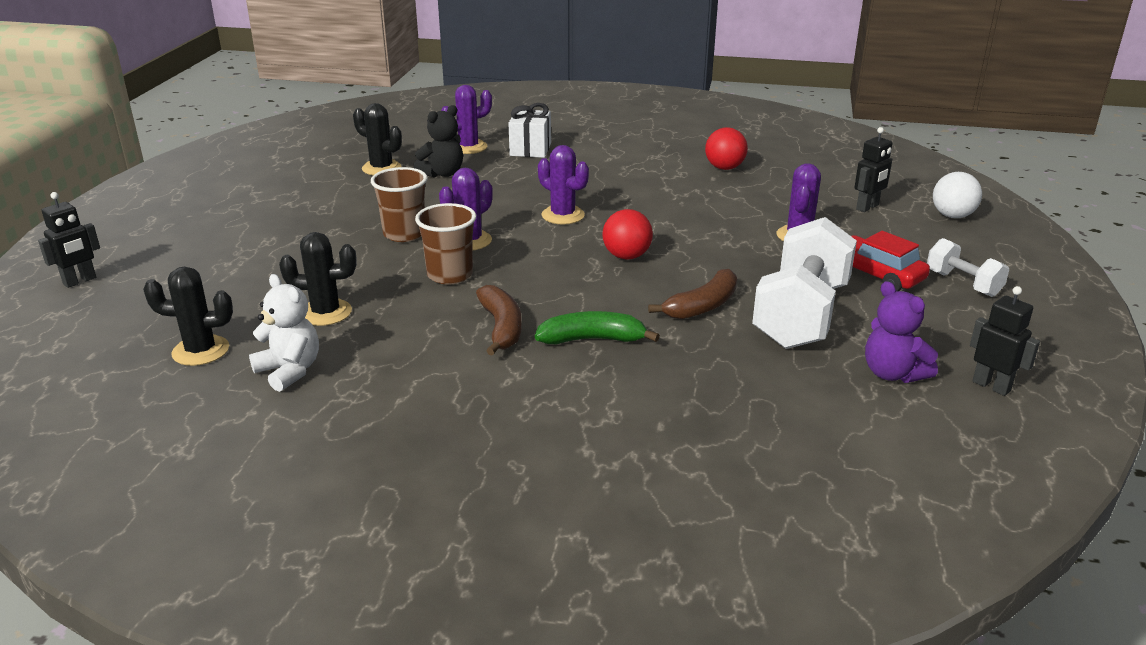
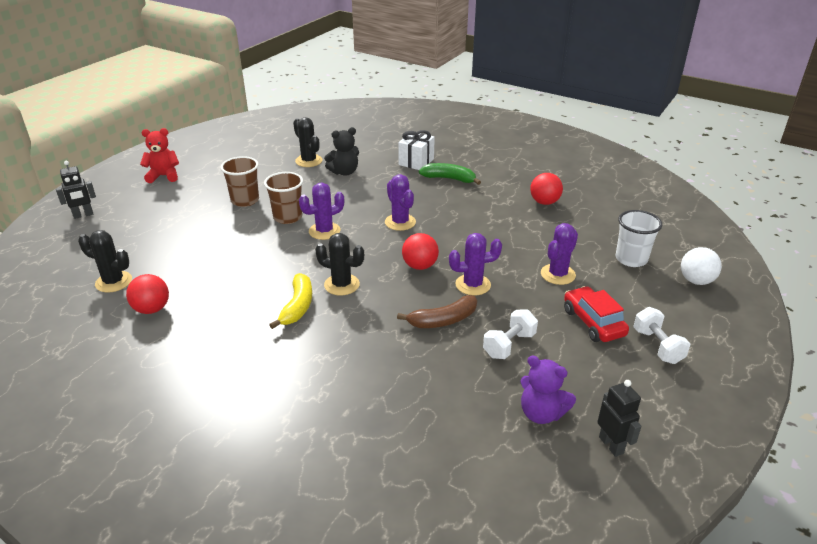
camera: 20 degrees right, 5 degrees up
white teddy bear [249,274,319,392] -> red ball [126,274,169,314]
black cactus [279,232,357,326] -> black cactus moved to [315,233,364,295]
brown cup [415,203,476,285] -> brown cup moved to [221,156,259,207]
purple cactus [441,85,492,154] -> purple cactus moved to [449,233,502,295]
brown banana [476,285,522,356] -> yellow banana [269,273,312,329]
green banana [535,311,660,344] -> green banana moved to [419,163,481,185]
white dumbbell [752,217,857,349] -> white dumbbell [483,310,538,359], size x0.51
black robot [855,127,892,212] -> white cup [616,210,662,267]
purple teddy bear [865,281,938,383] -> purple teddy bear turned 45 degrees counterclockwise [520,356,576,424]
none -> red teddy bear [140,128,179,183]

